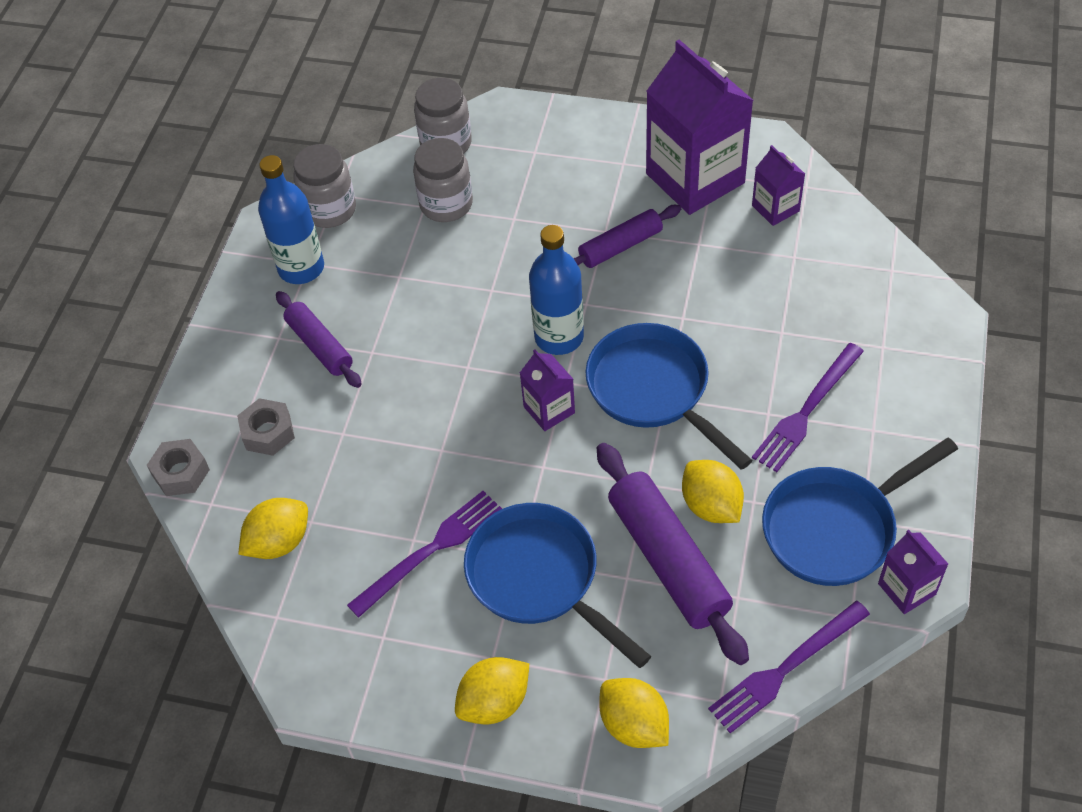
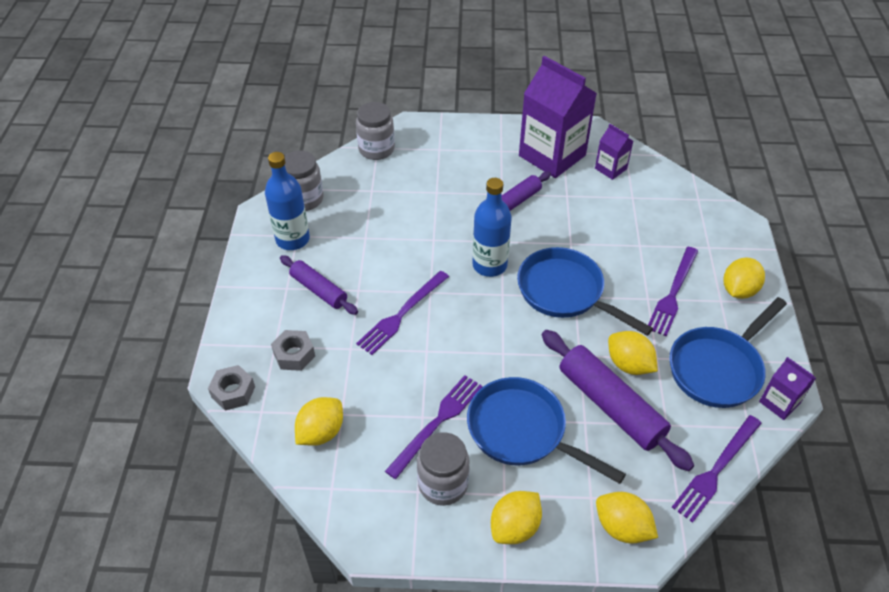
camera: 15 degrees left, 5 degrees down
grey jar [413,138,473,222] -> grey jar moved to [417,432,470,506]
purple carton [520,349,575,431] -> none
none -> purple fork [356,271,449,355]
none -> yellow lemon [723,258,765,299]

